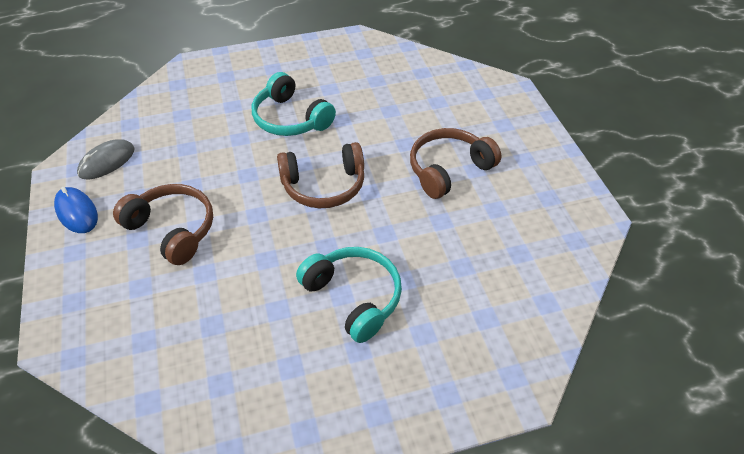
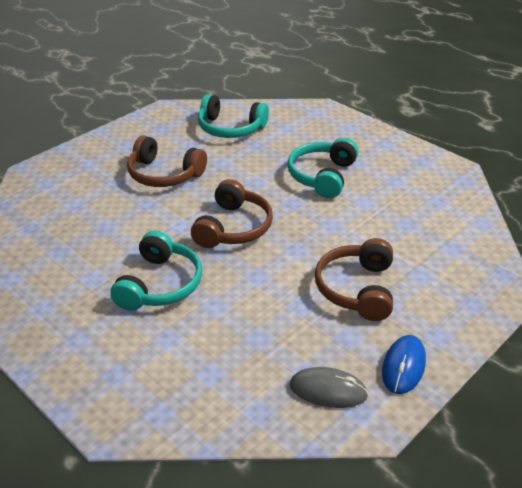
camera: 120 degrees left, 10 degrees down
brown headphones [277,142,364,208] -> brown headphones turned 60 degrees clockwise [191,179,273,248]
none -> turquoise headphones [198,94,269,138]

